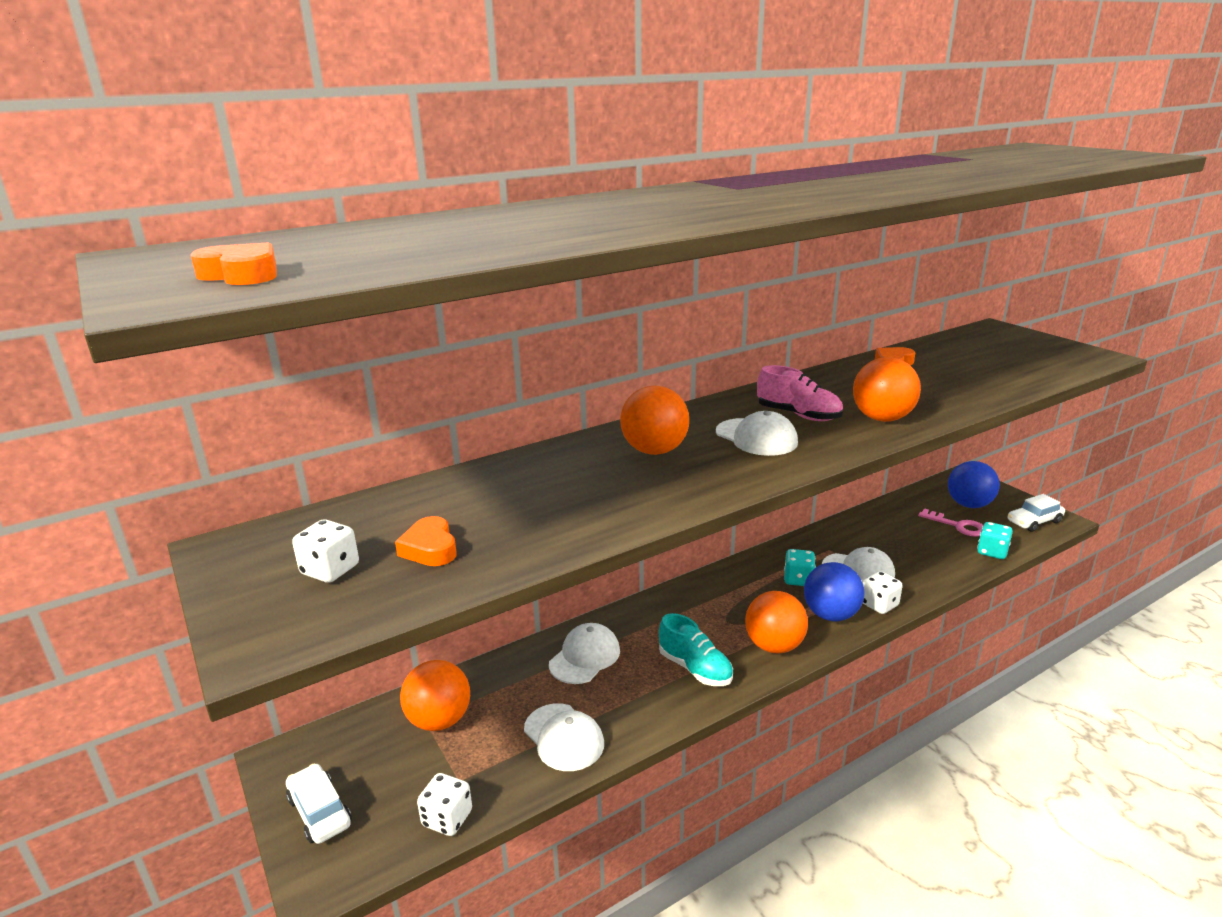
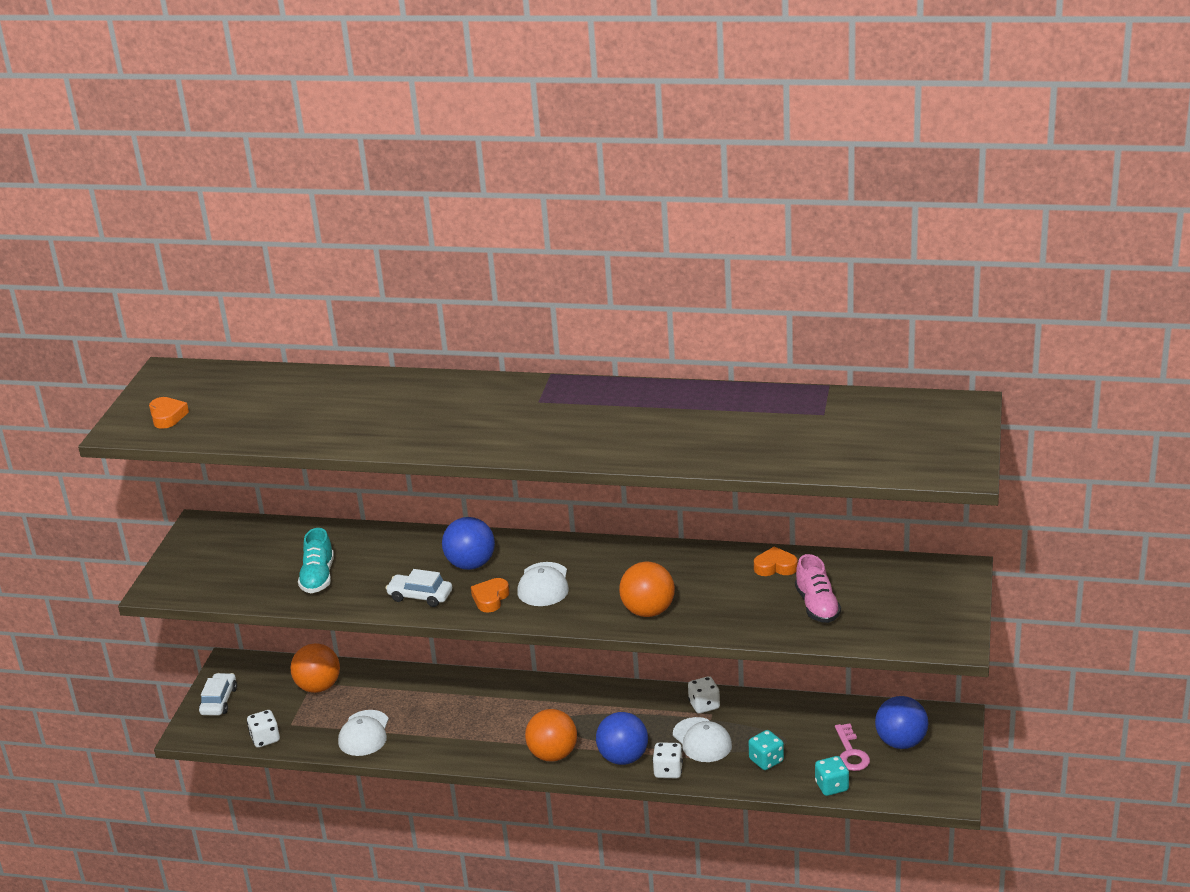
camera: 45 degrees right, 5 degrees up
white dice [292,519,359,583] -> white dice moved to [688,676,720,714]
orange heart [395,516,457,566] -> orange heart moved to [471,578,509,613]
white cap [549,623,620,684] -> none
orange ball [620,386,689,455] -> blue ball [442,517,495,570]
turquoise shoe [659,613,733,686] -> turquoise shoe moved to [298,528,334,593]
pink shoe [757,365,843,421] -> pink shoe moved to [795,554,841,623]
turquoise dice [784,549,816,586] -> turquoise dice moved to [748,730,784,770]
white car [1008,494,1065,532] -> white car moved to [386,569,452,607]

